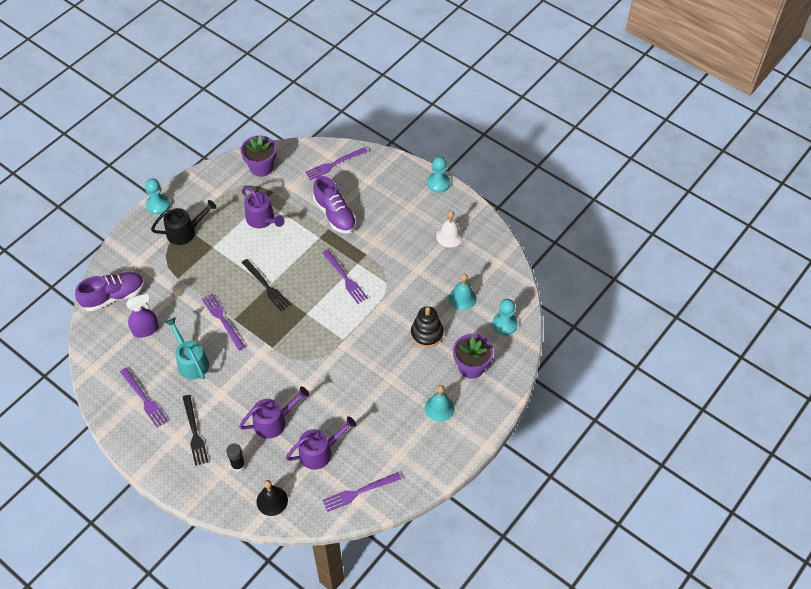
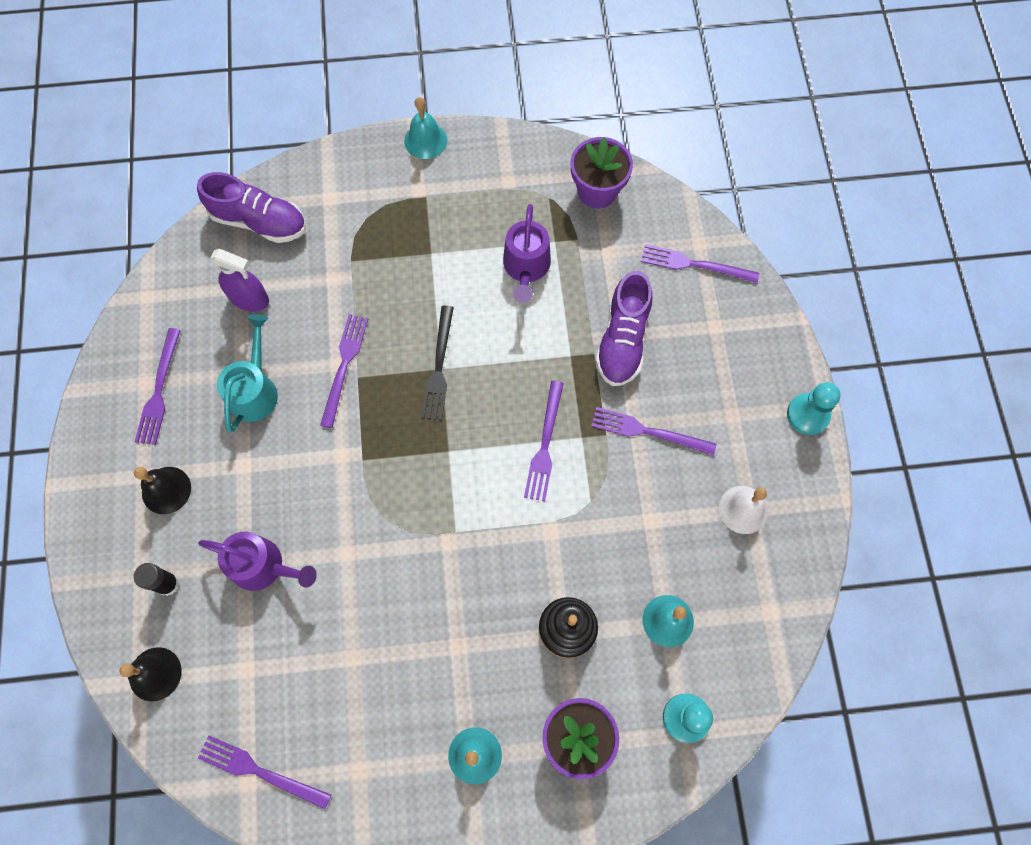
camera: 45 degrees right, 15 degrees up
turquoise pawn [145,178,170,215] -> turquoise bell [404,97,447,159]
black watering can [151,200,216,245] -> none
black fork [183,395,208,466] -> black bell [134,467,191,514]
purple watering can [286,417,356,470] -> none
none -> purple fork [591,407,716,456]

